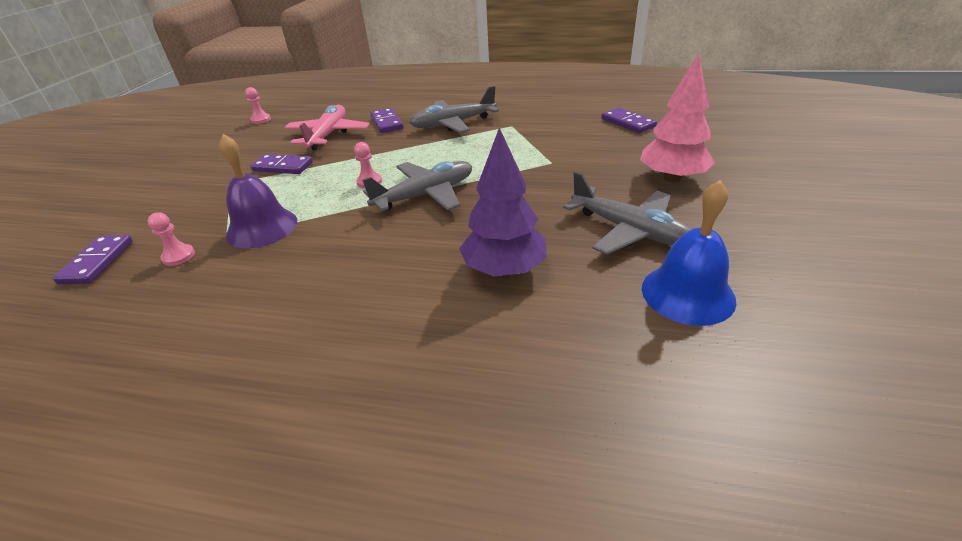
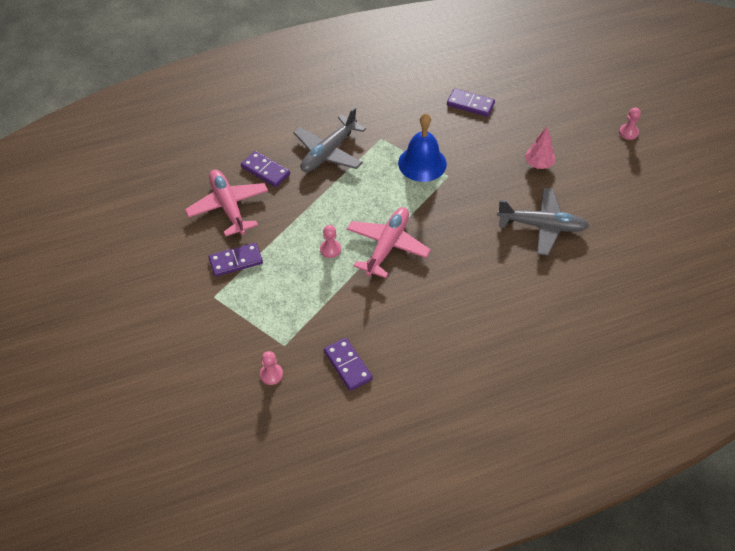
camera: 35 degrees left, 15 degrees up
purple domino [53,235,133,284] -> purple domino moved to [324,338,373,391]
purple bell [219,134,297,249] -> none
pink pawn [245,87,271,124] -> pink pawn moved to [619,108,641,140]
grey plane [362,161,472,211] -> pink plane [347,207,431,278]
purple tree [459,128,547,276] -> none
pink tree [640,53,715,183] -> pink tree [525,127,555,169], size x0.60
blue bell [642,180,737,326] -> blue bell moved to [398,113,447,182]

